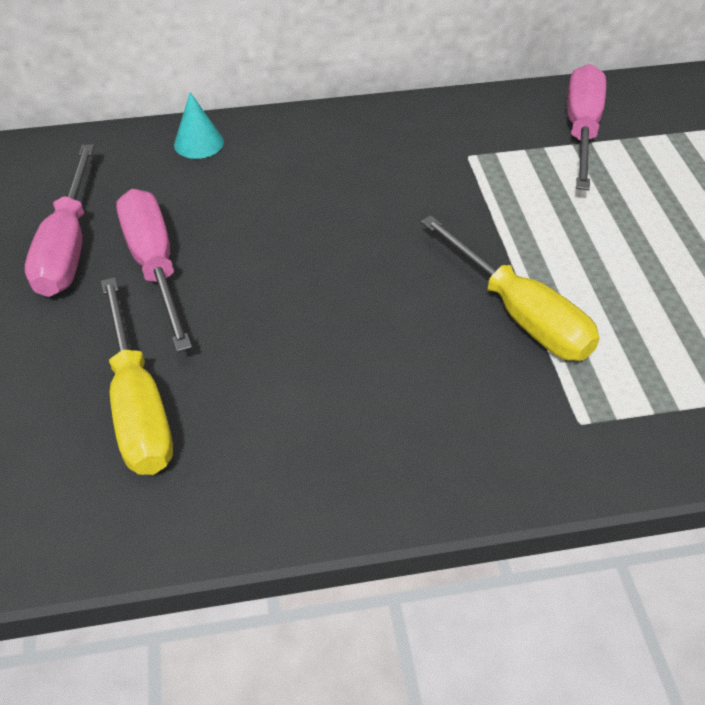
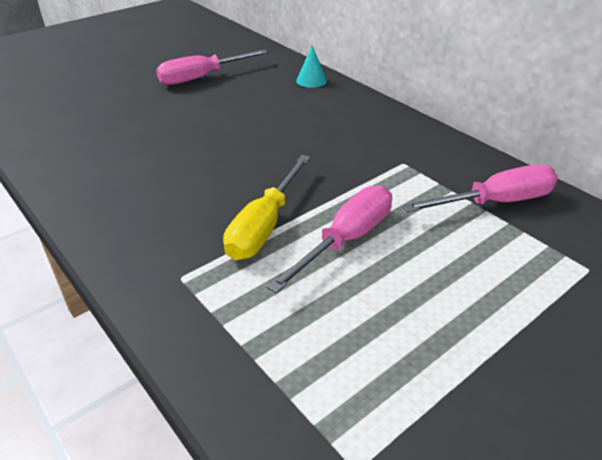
camera: 60 degrees right, 10 degrees down
yellow screwdriver [101,277,173,475] -> none
pink screwdriver [116,189,192,352] -> pink screwdriver moved to [267,185,392,293]

